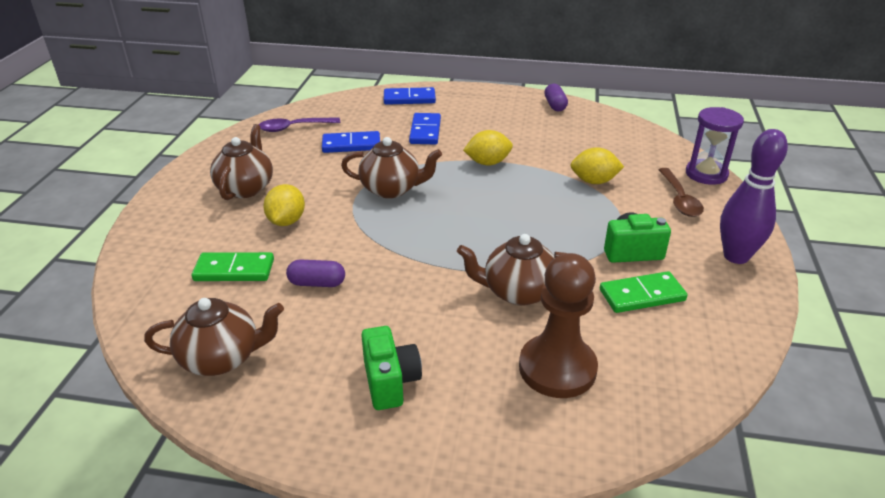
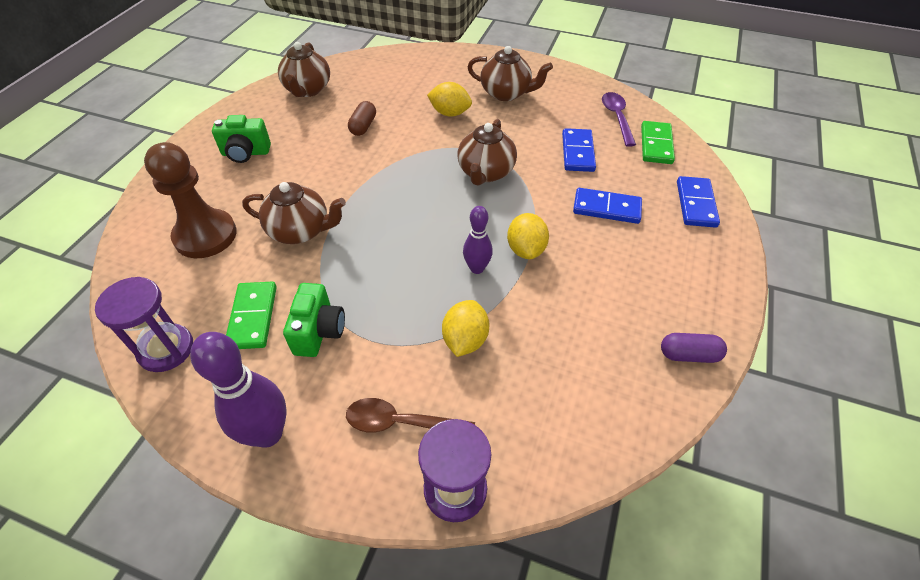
camera: 100 degrees right, 15 degrees up
green domino [192,252,274,281] -> green domino moved to [641,121,675,164]
purple capsule [286,259,345,287] -> brown capsule [348,101,376,136]
brown teapot [457,234,565,306] -> brown teapot turned 90 degrees clockwise [242,182,346,244]
none -> purple hourglass [95,277,193,372]
none -> purple bowling pin [463,206,493,274]

